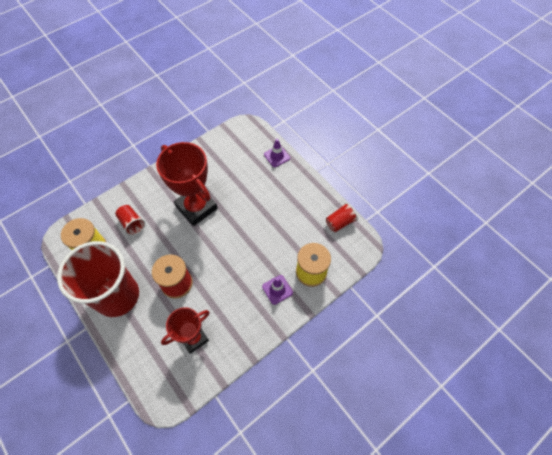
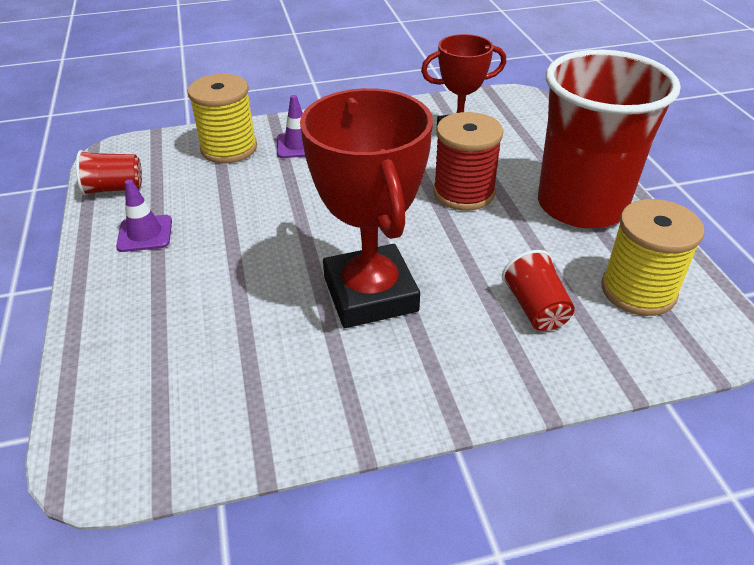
camera: 155 degrees left, 20 degrees down
purple traffic cone [264,139,290,167] -> purple traffic cone moved to [116,179,172,252]

